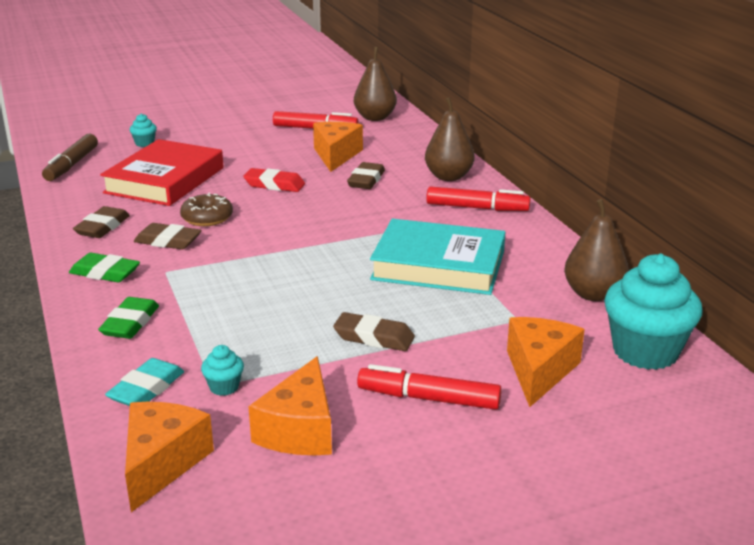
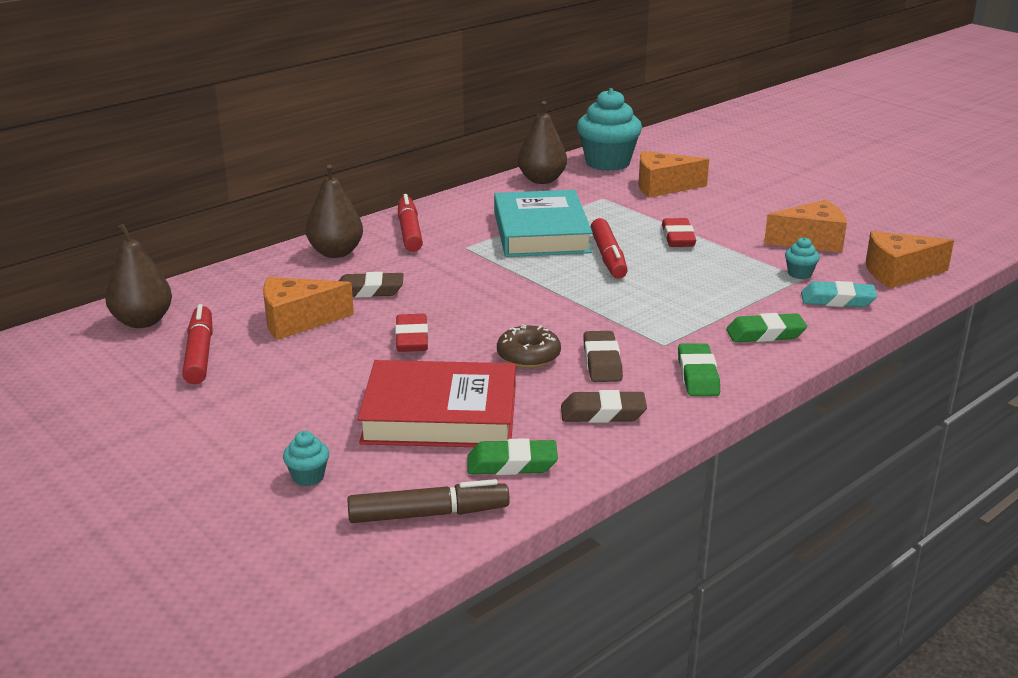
camera: 110 degrees left, 0 degrees up
brown eraser [333,312,415,351] -> red eraser [662,218,696,247]
red marker [357,364,502,410] -> red marker moved to [591,218,628,278]
none -> green eraser [468,438,558,475]

